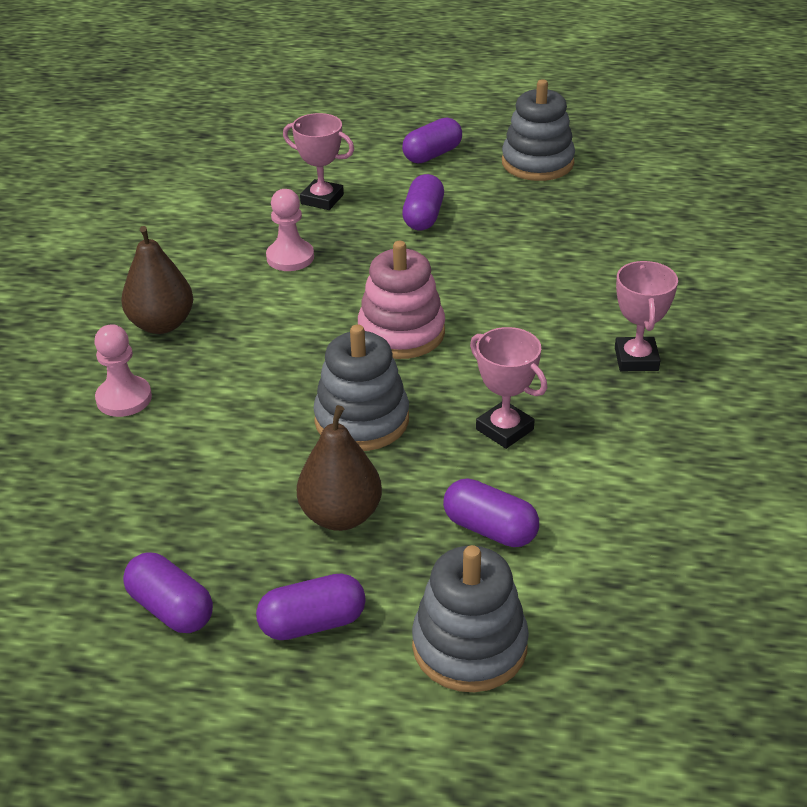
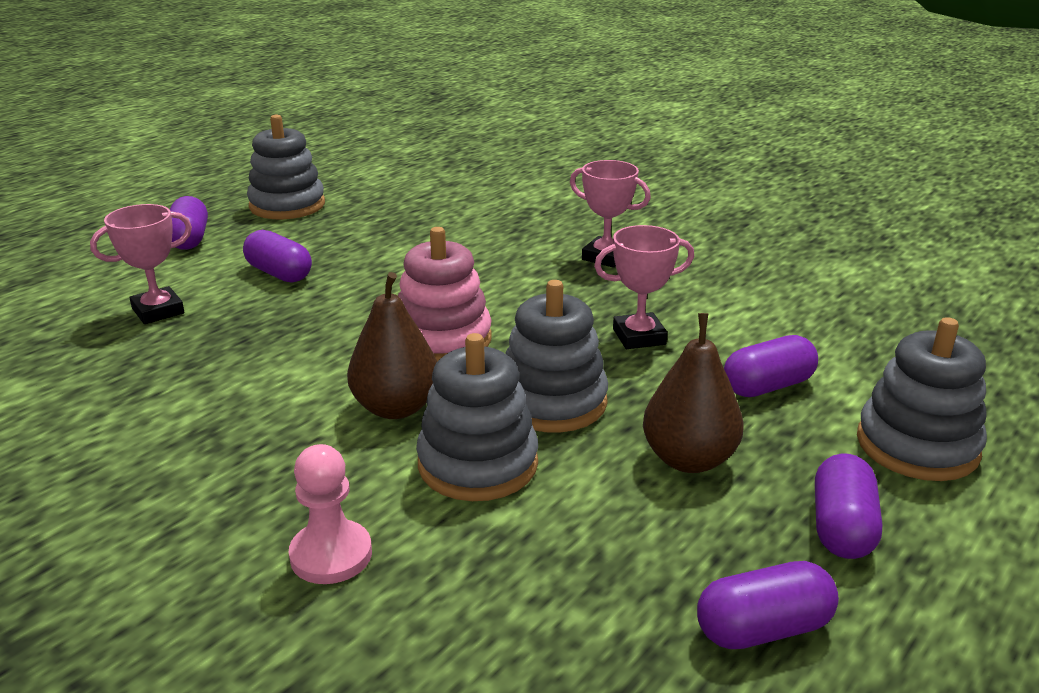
camera: 60 degrees left, 10 degrees down
brown pear [121,226,193,334] -> brown pear moved to [347,272,437,419]
pink pawn [266,189,314,271] -> none
none -> grey stacking toy [416,333,538,501]

